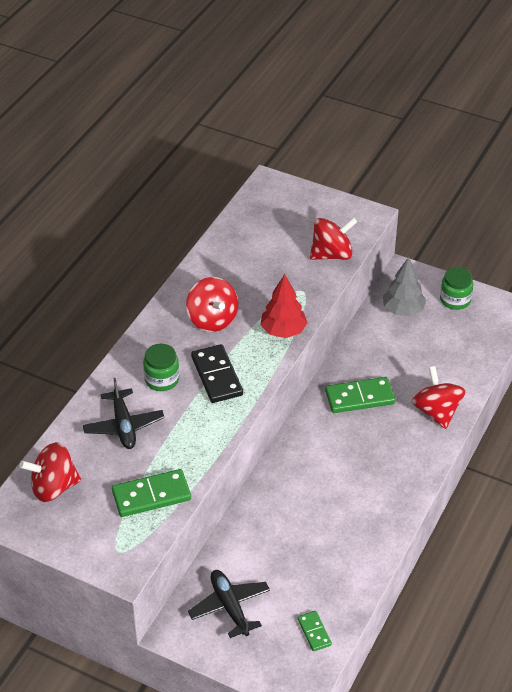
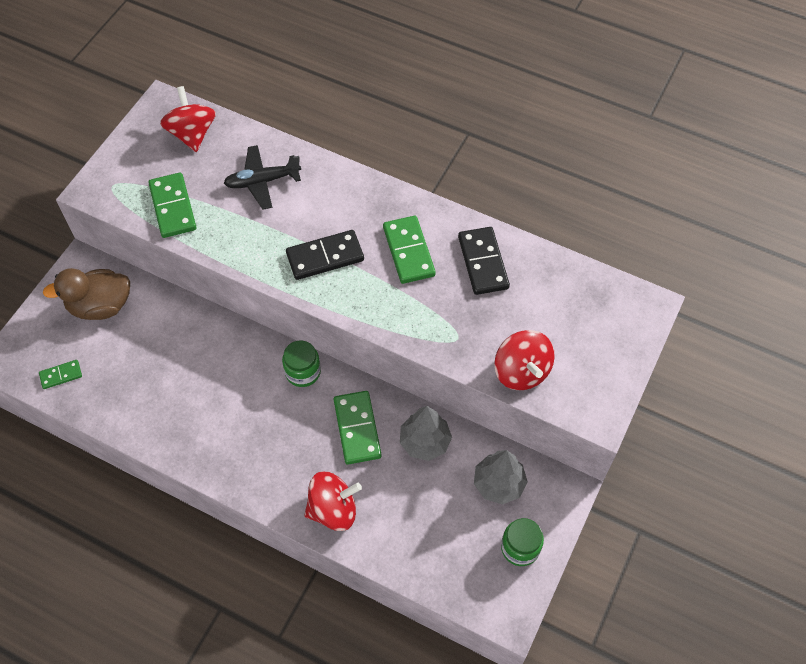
camera: 90 degrees right, 15 degrees up
green jar [143,344,179,391] -> green jar moved to [282,340,321,387]
red spinning top [186,277,238,332] -> green domino [383,216,436,284]
black plane [188,570,270,638] -> brown duck [43,268,130,320]
red tree [260,274,307,338] -> none
none -> grey tree [400,406,452,461]
none -> black domino [458,227,510,295]

